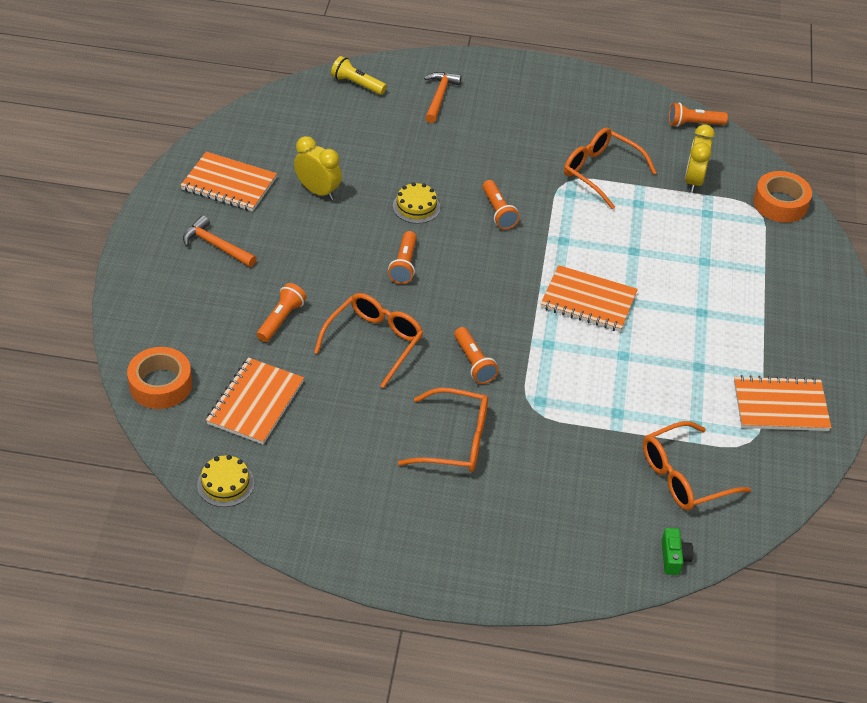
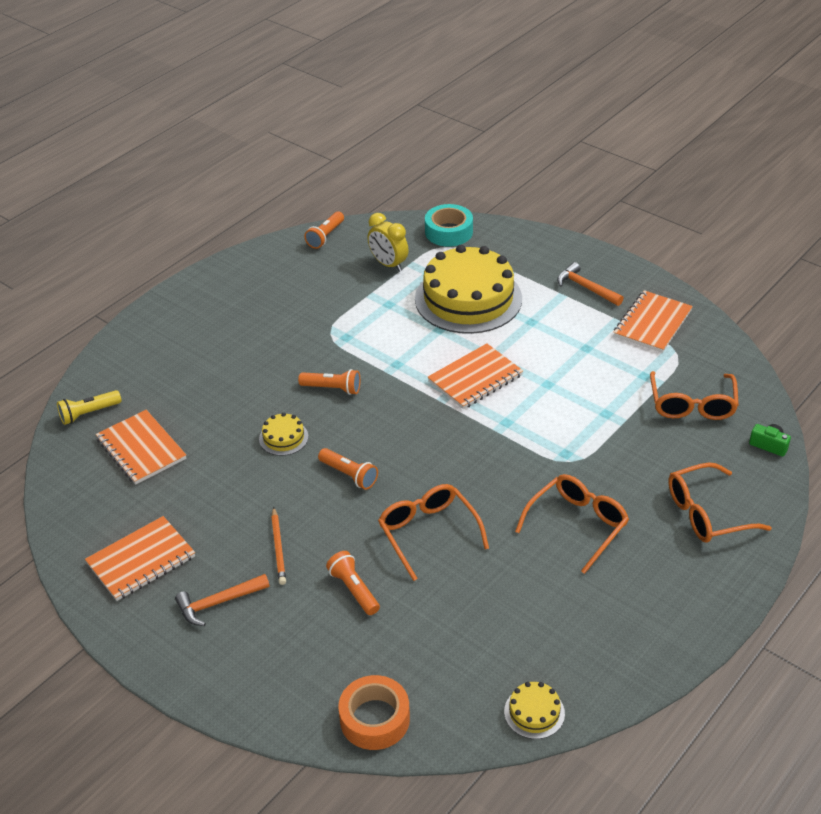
camera: 55 degrees left, 5 degrees down
orange notebook [206,357,304,444] -> orange notebook moved to [96,410,186,485]
yellow clock [294,136,342,200] -> none
orange hammer [424,72,462,123] -> orange hammer moved to [557,262,624,306]
orange flashlight [454,327,499,384] -> none
orange glasses [564,128,657,209] -> orange glasses moved to [668,462,772,543]
orange tape [753,171,812,223] -> turquoise tape [425,204,473,247]
none -> orange pencil [271,507,286,585]
none -> yellow cake [415,245,522,334]

